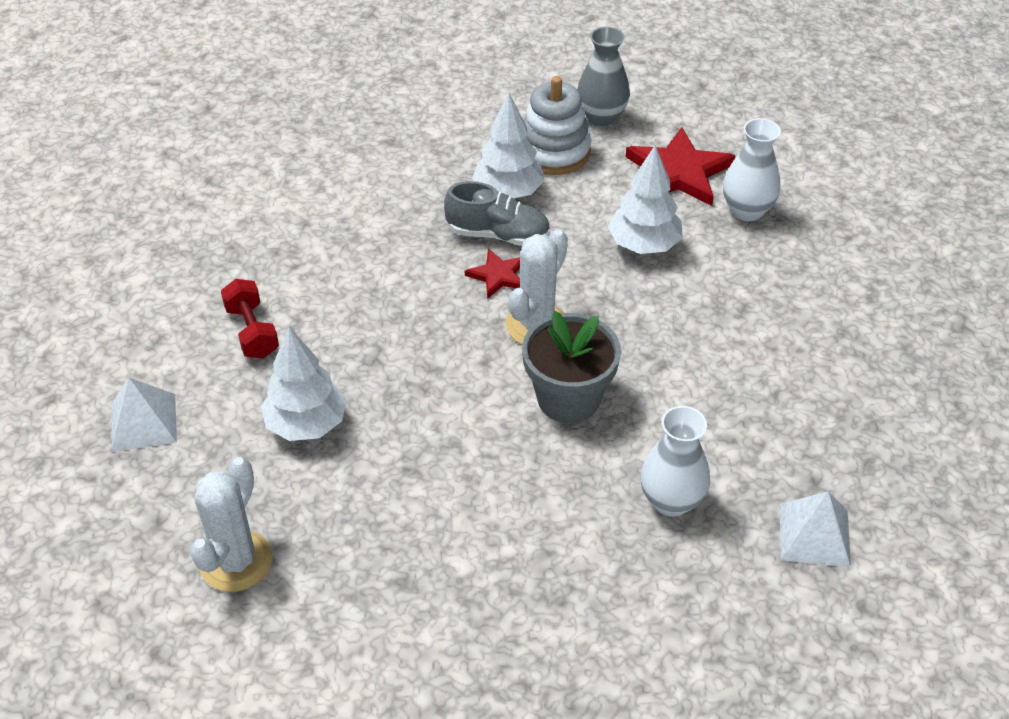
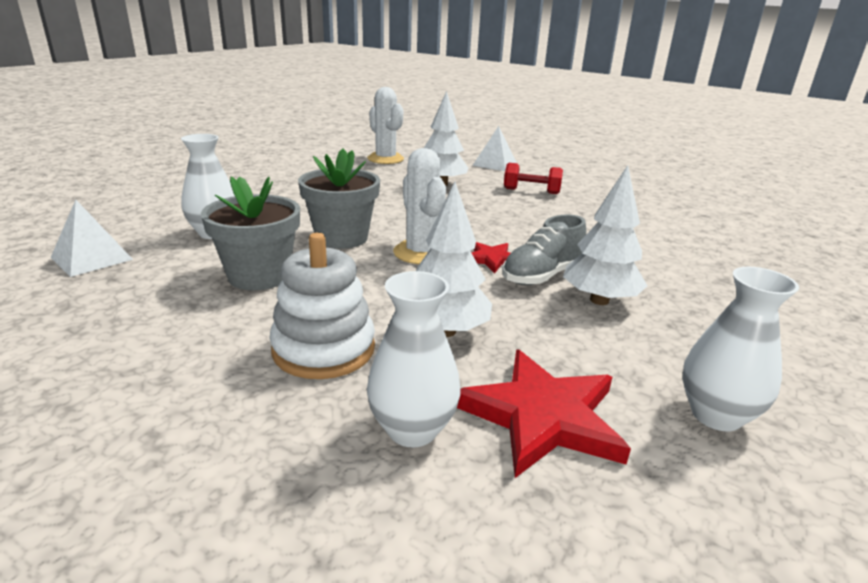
camera: 125 degrees right, 20 degrees down
white stacking toy [523,76,591,175] -> white stacking toy moved to [269,233,375,379]
grey vase [577,27,630,126] -> white vase [682,267,799,431]
none -> grey flower pot [201,176,300,291]

